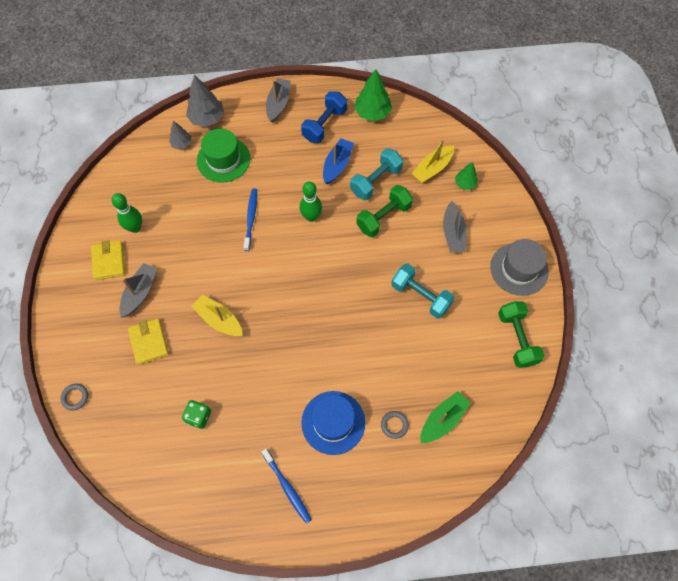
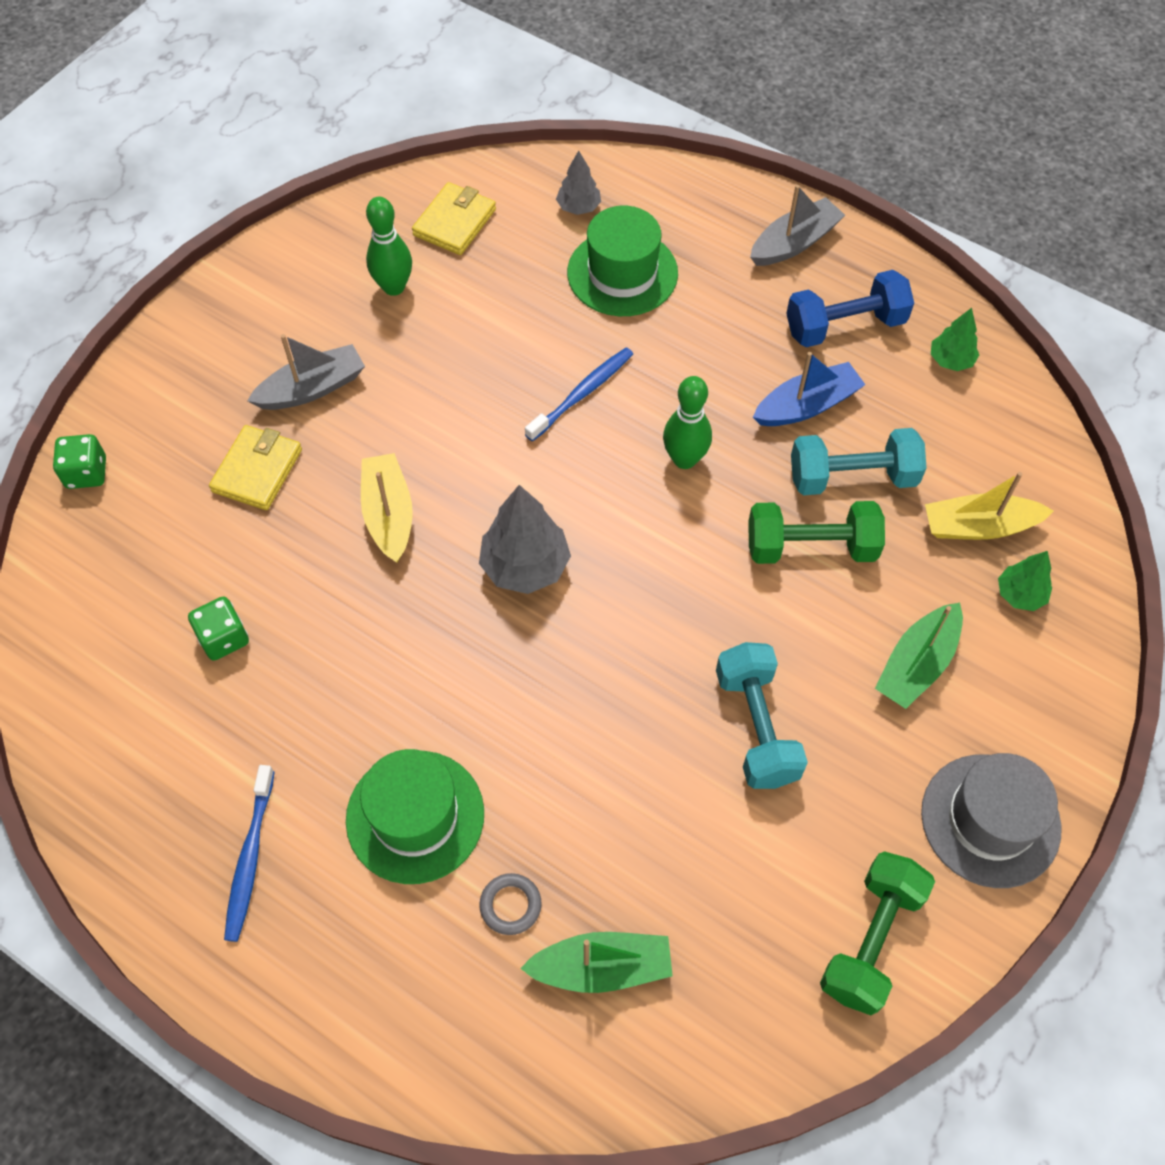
camera: 40 degrees right, 5 degrees down
grey ring [61,384,88,410] -> green dice [53,434,106,489]
yellow wallet [91,240,125,280] -> yellow wallet moved to [412,182,496,255]
grey tree [186,75,224,127] -> grey tree moved to [479,485,571,594]
blue hat [301,391,365,455] -> green hat [346,749,484,884]
green tree [354,69,392,121] -> green tree [931,308,979,371], size x0.58
grey boat [443,201,467,252] -> green boat [875,603,963,709]

